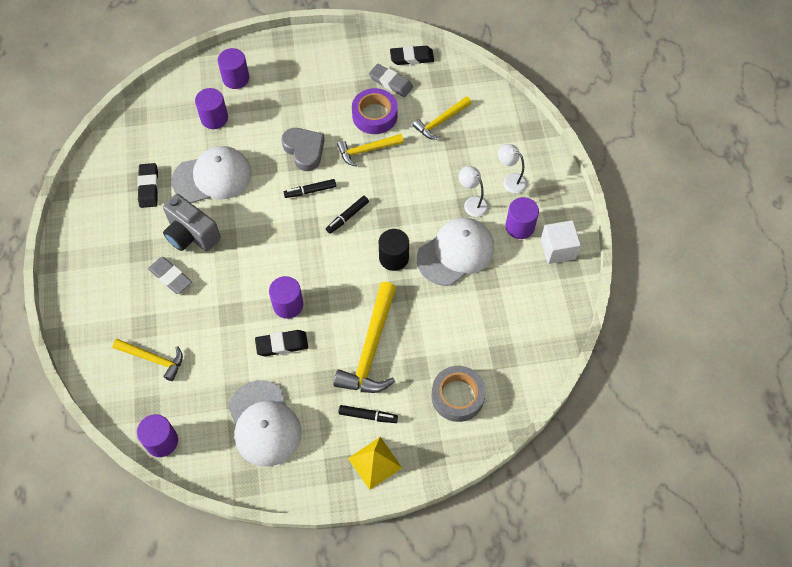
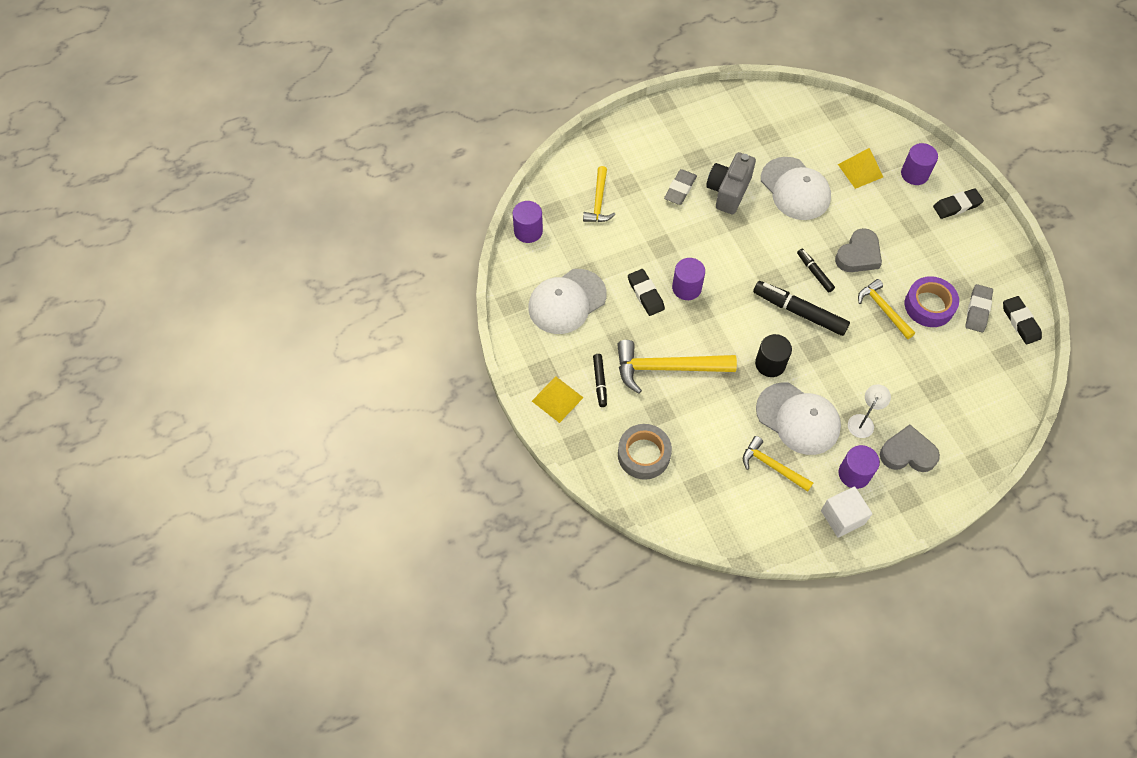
camera: 75 degrees right, 0 degrees up
black eraser [137,163,158,208] -> black eraser moved to [933,189,984,219]
purple cylinder [195,88,228,129] -> yellow pyramid [838,148,883,189]
black marker [326,196,369,234] -> black marker [753,281,850,336], size x1.81
yellow hammer [413,96,471,140] -> yellow hammer moved to [743,436,813,492]
white lamp [498,144,527,193] -> grey heart [880,424,940,472]

